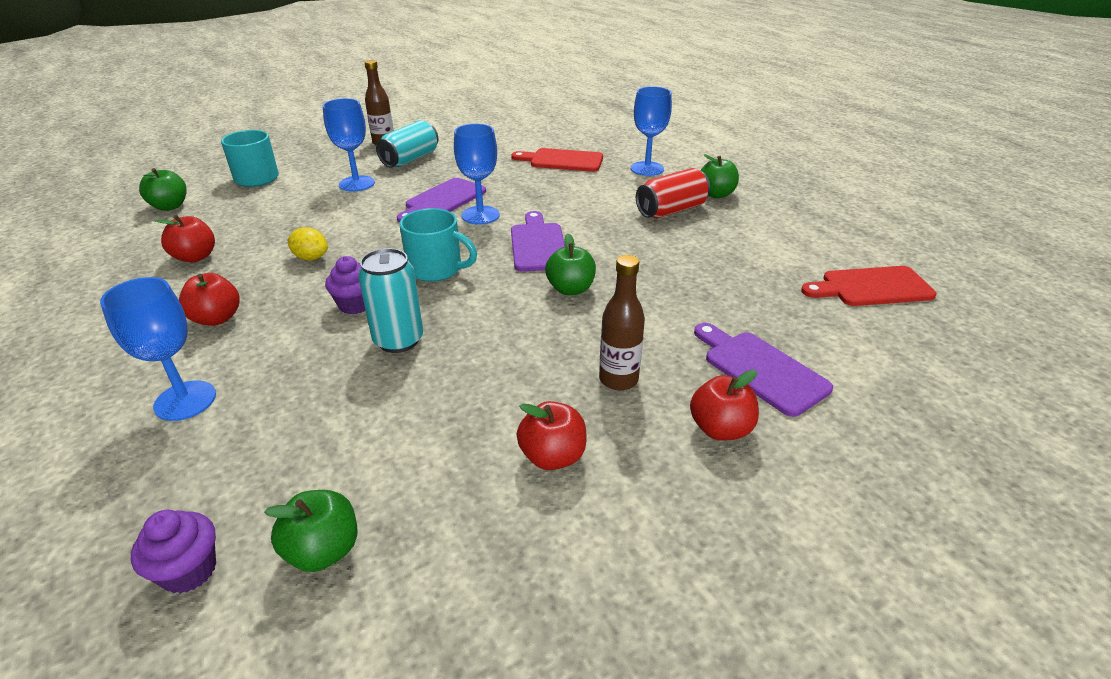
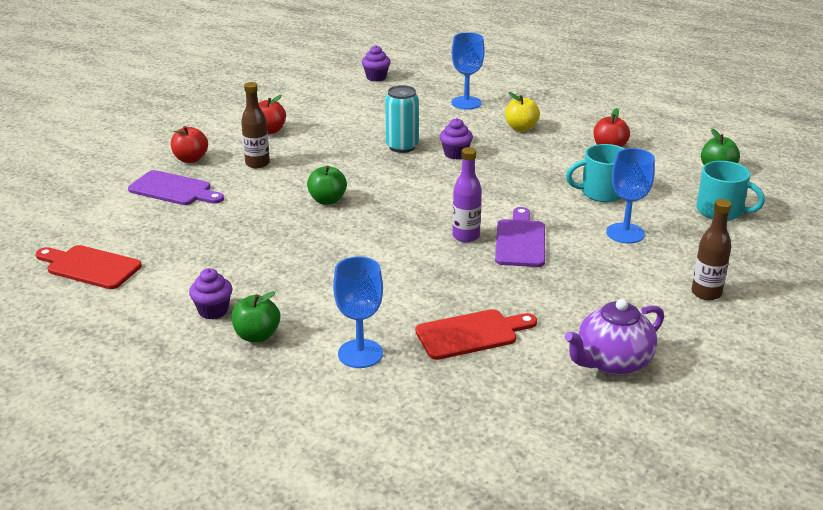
camera: 150 degrees right, 5 degrees down
red apple [179,273,240,326] -> yellow apple [505,92,540,132]
green apple [264,490,357,572] -> none
yellow lemon [287,227,328,260] -> none
turquoise can [376,120,438,168] -> none
turquoise mug [399,208,477,282] -> turquoise mug moved to [566,144,625,202]
blue goblet [454,124,500,225] -> purple bottle [452,147,482,242]
purple cutting board [511,211,565,272] -> none
red can [636,168,710,218] -> none
red cutting board [801,266,937,306] -> red cutting board turned 120 degrees counterclockwise [36,245,142,289]
none -> purple cupcake [189,268,232,319]
none -> purple teapot [565,299,664,375]

